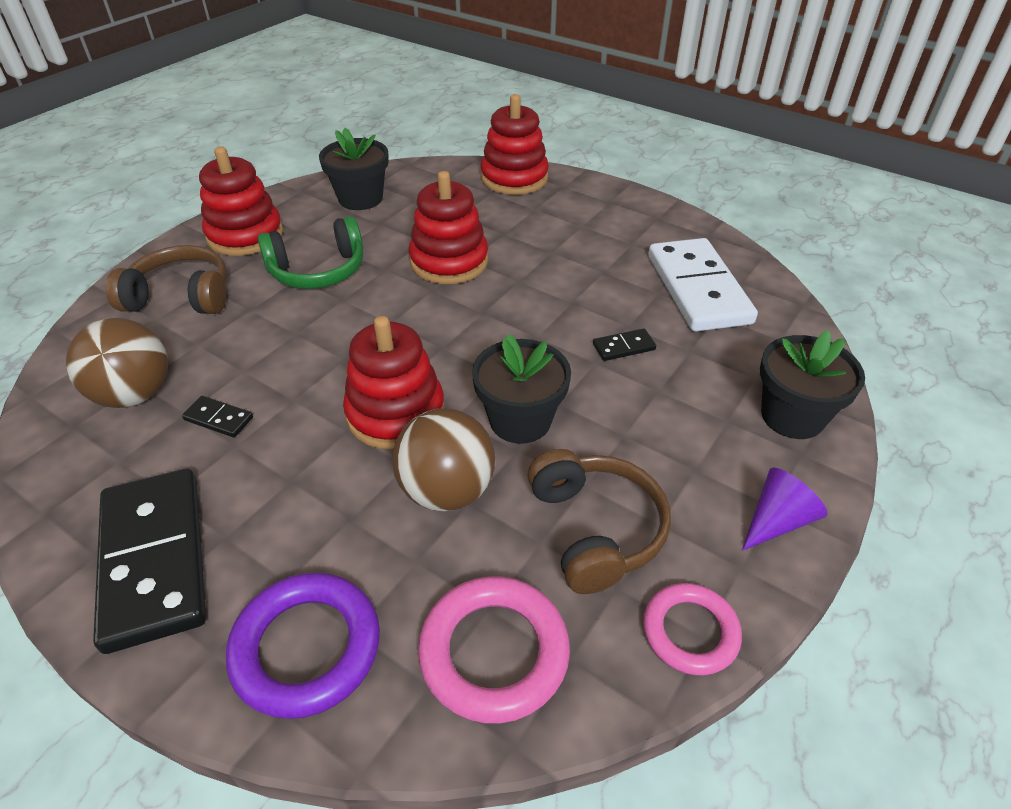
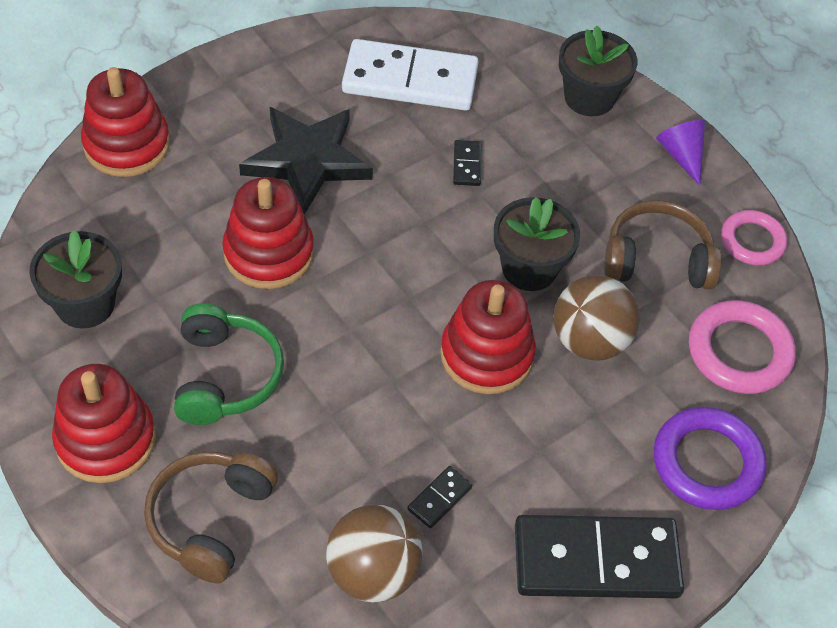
camera: 75 degrees left, 10 degrees up
none -> black star [239,107,373,215]

